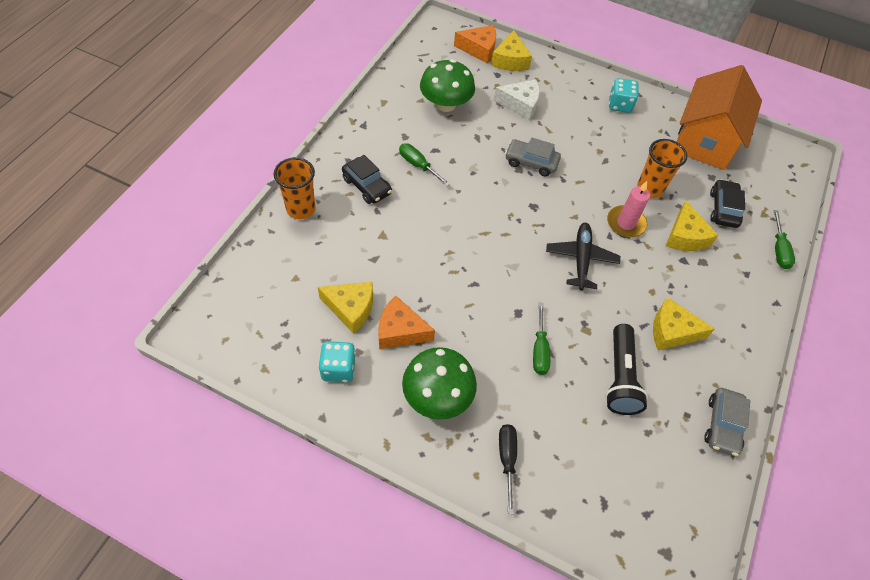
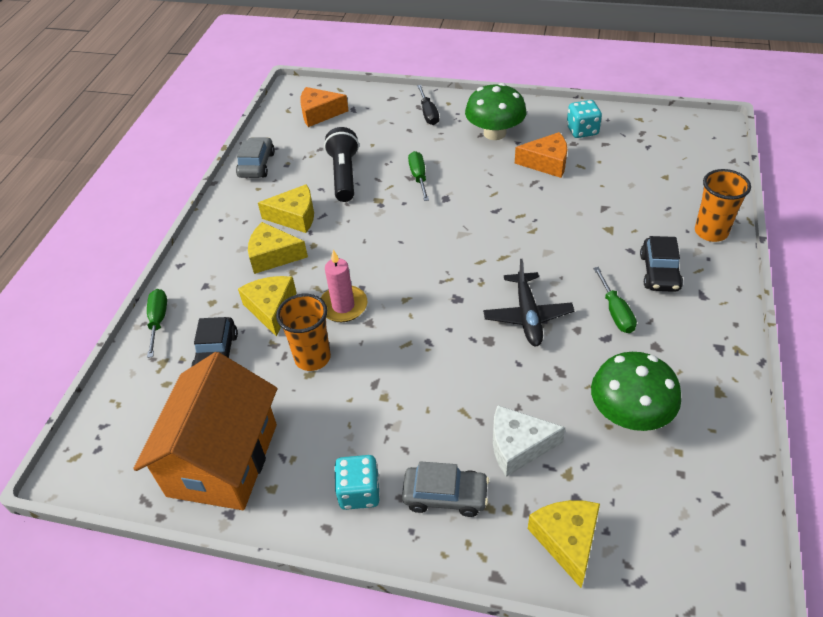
camera: 175 degrees right, 10 degrees down
yellow cheese [318,282,373,334] -> yellow cheese moved to [248,222,308,274]
black car [342,155,392,204] -> black car turned 120 degrees counterclockwise [640,236,683,292]
green screwdriver [399,143,450,186] -> green screwdriver turned 45 degrees clockwise [593,267,637,333]
orange cheese [454,25,496,63] -> orange cheese moved to [300,87,349,127]
grey car [505,138,561,177] -> grey car moved to [402,461,489,517]
black plane [546,223,620,290] -> black plane moved to [483,259,574,346]

